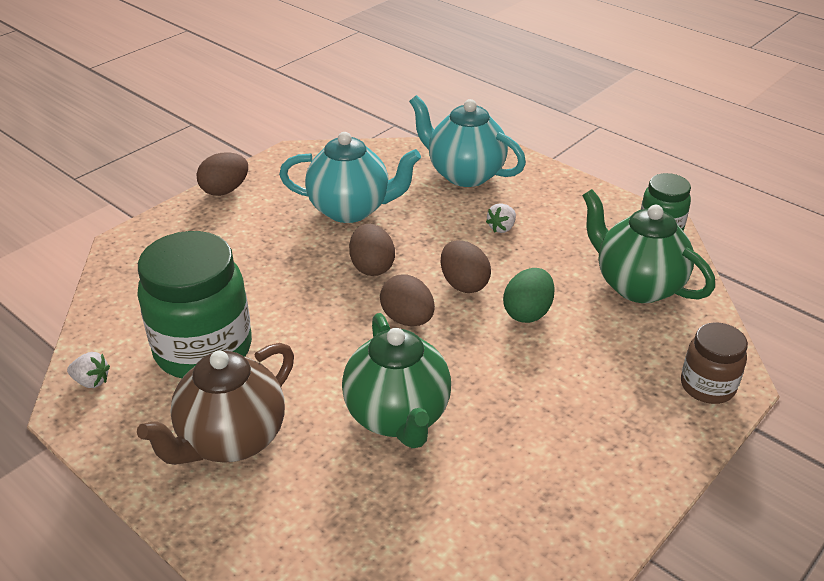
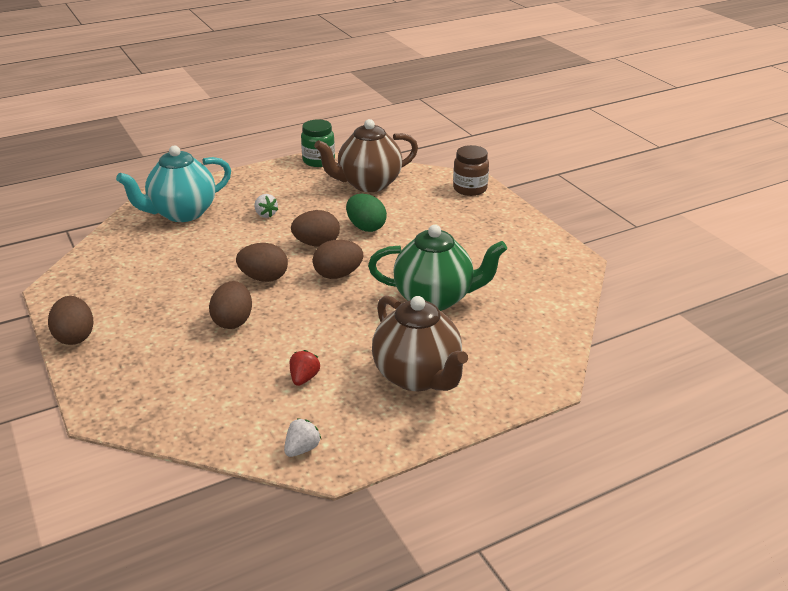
camera: 70 degrees left, 5 degrees down
green jar [137,231,252,378] -> red strawberry [290,350,320,386]
turquoise teapot [279,132,421,223] -> none
green teapot [582,189,715,303] -> brown teapot [314,119,418,192]
none -> brown egg [209,281,252,329]

